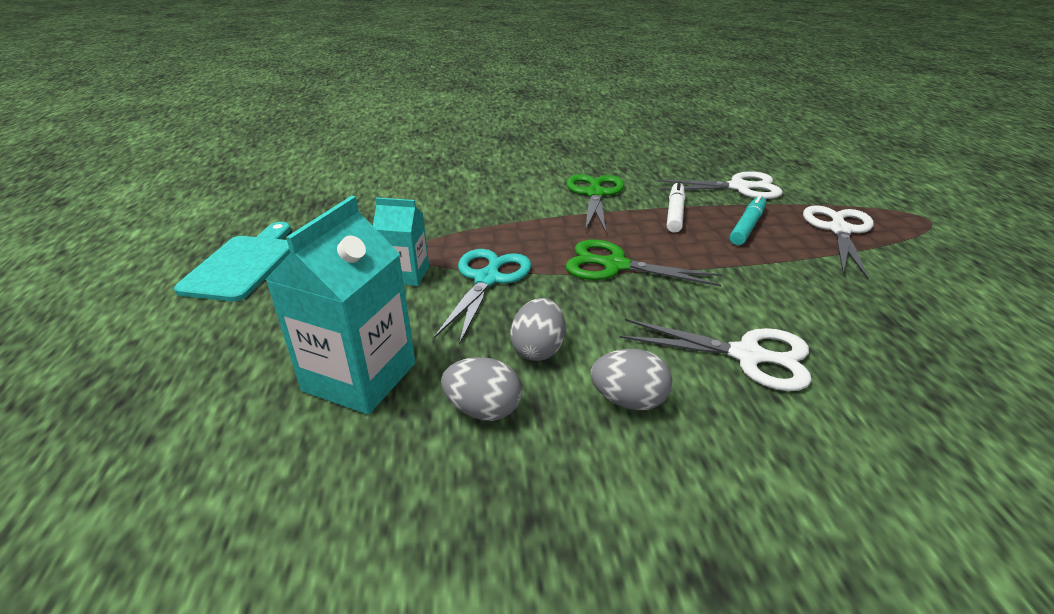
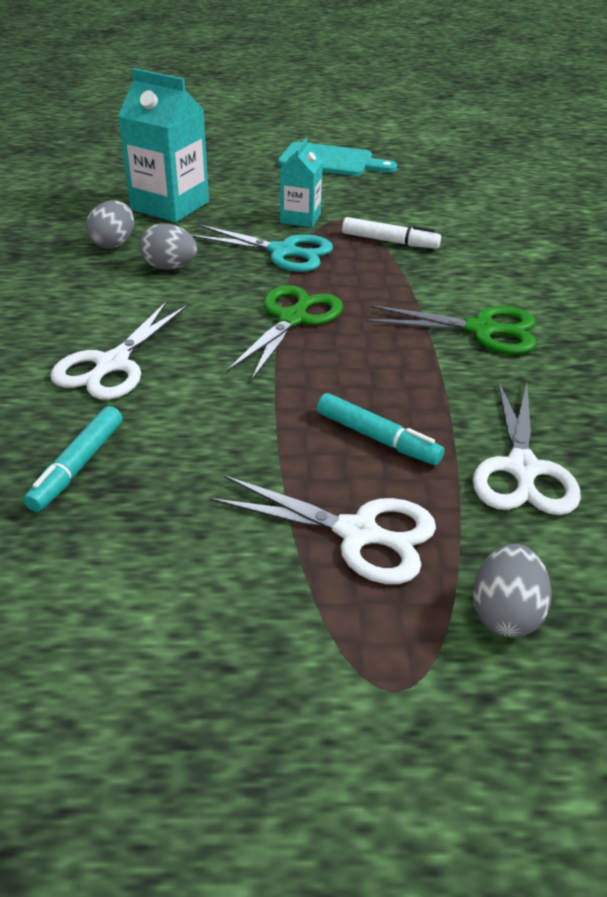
camera: 95 degrees right, 5 degrees up
grey egg [591,349,672,410] -> grey egg moved to [473,544,552,638]
white marker [667,181,685,233] -> white marker moved to [342,217,441,249]
none -> turquoise marker [23,406,123,512]

